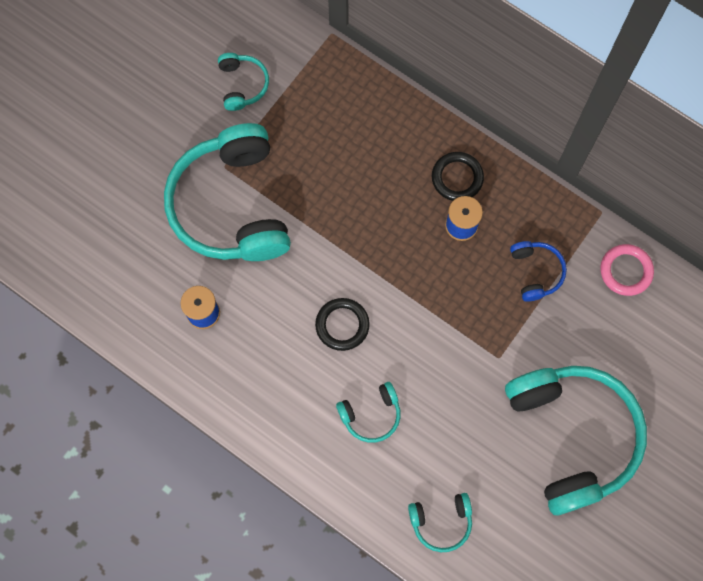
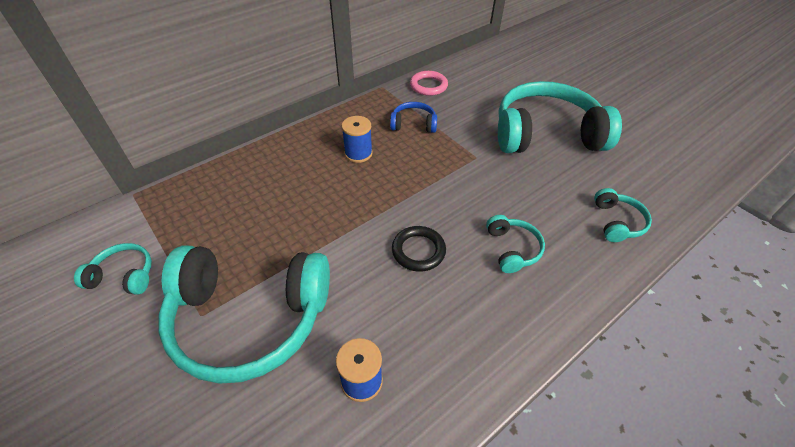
camera: 75 degrees left, 25 degrees down
black ring [432,152,484,201] -> none

